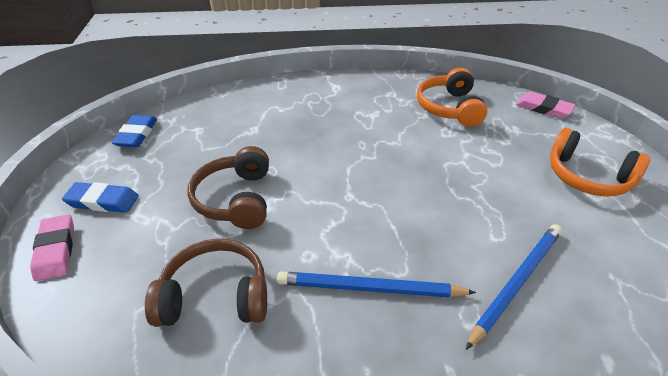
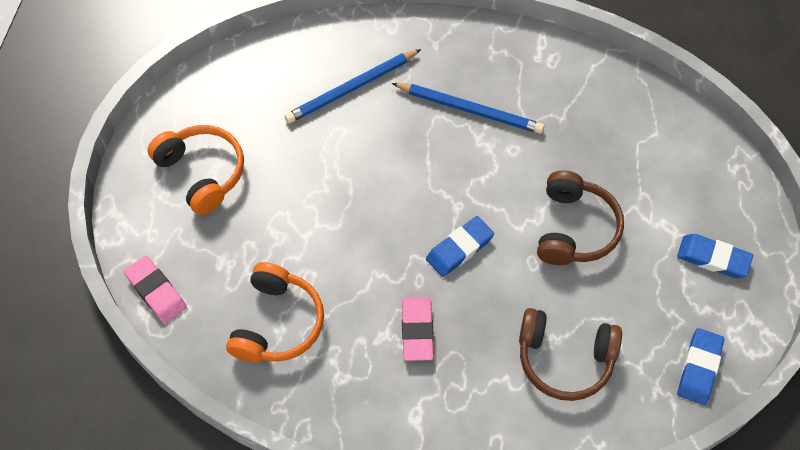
camera: 165 degrees left, 20 degrees up
pink eraser [30,214,74,281] -> pink eraser moved to [402,297,434,361]
brown headphones [145,239,267,327] -> brown headphones moved to [519,308,622,401]
none -> blue eraser [426,216,494,277]

